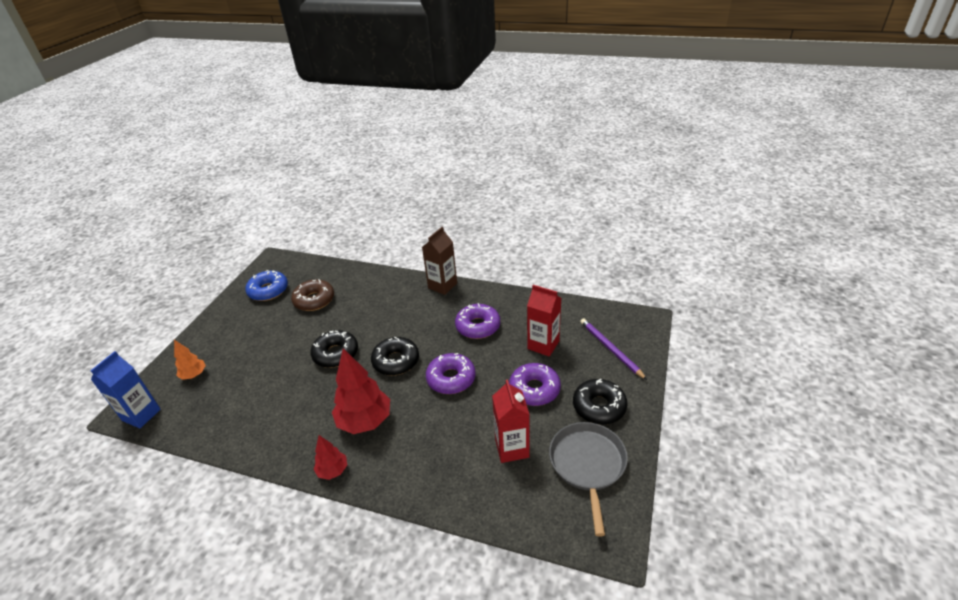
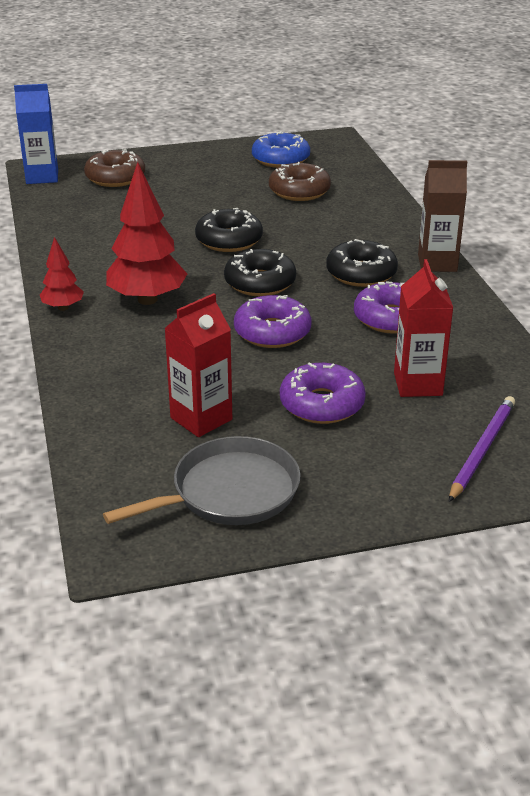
camera: 55 degrees right, 5 degrees down
orange tree [174,340,206,380] -> brown donut [84,149,145,187]
black donut [573,379,627,425] -> black donut moved to [326,239,398,287]

